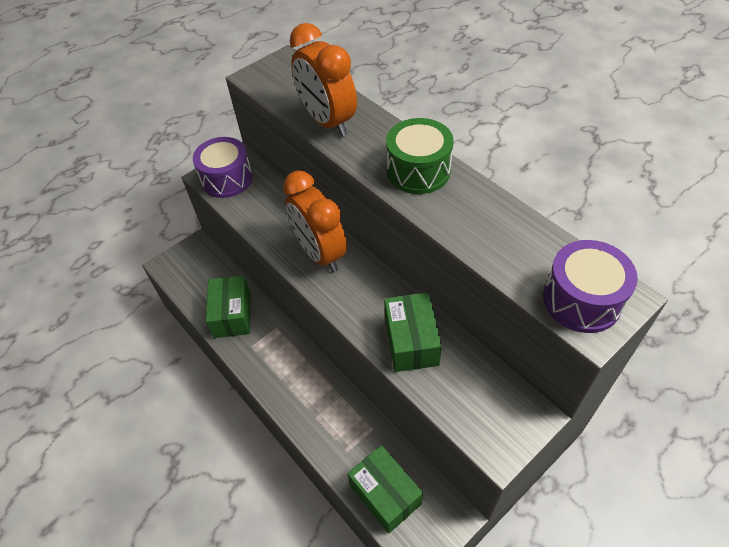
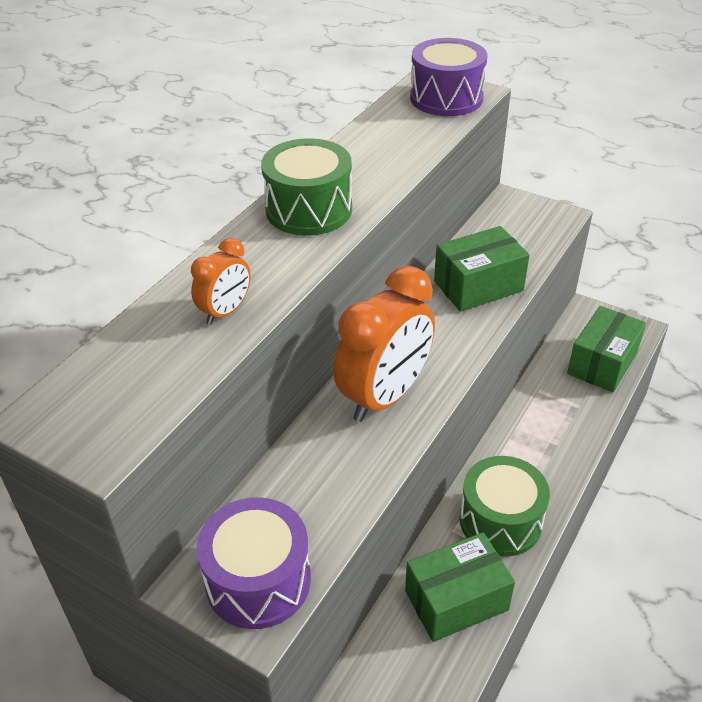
camera: 110 degrees left, 10 degrees down
orange clock [290,23,357,137] -> orange clock [191,238,251,325], size x0.49
none -> green drum [460,456,550,556]

